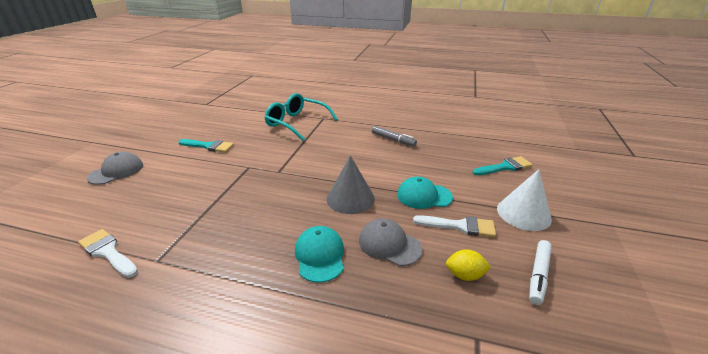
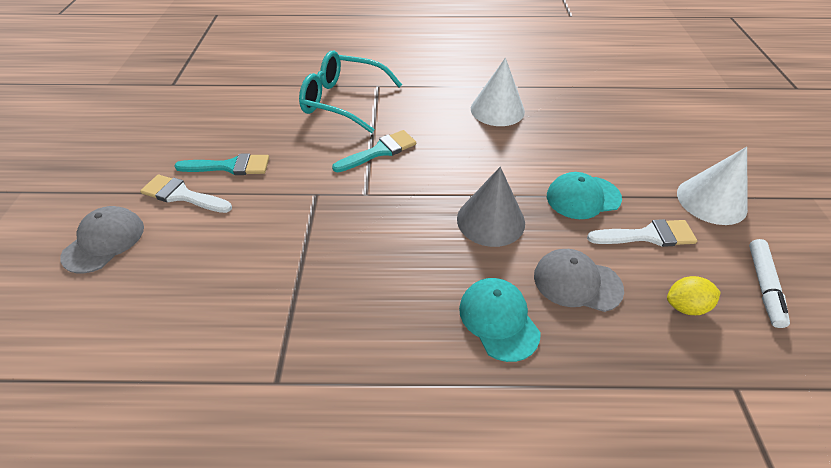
camera: 15 degrees left, 15 degrees up
white brush [78,229,138,278] -> white brush moved to [140,175,232,213]
grey marker [372,126,417,146] -> white cone [471,58,525,126]
turquoise brush [472,156,533,175] -> turquoise brush moved to [332,130,416,172]

